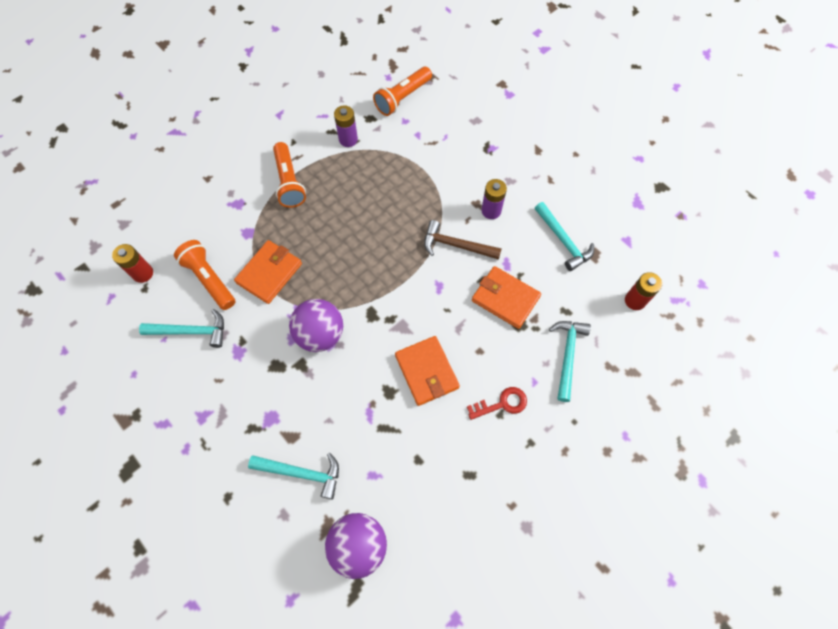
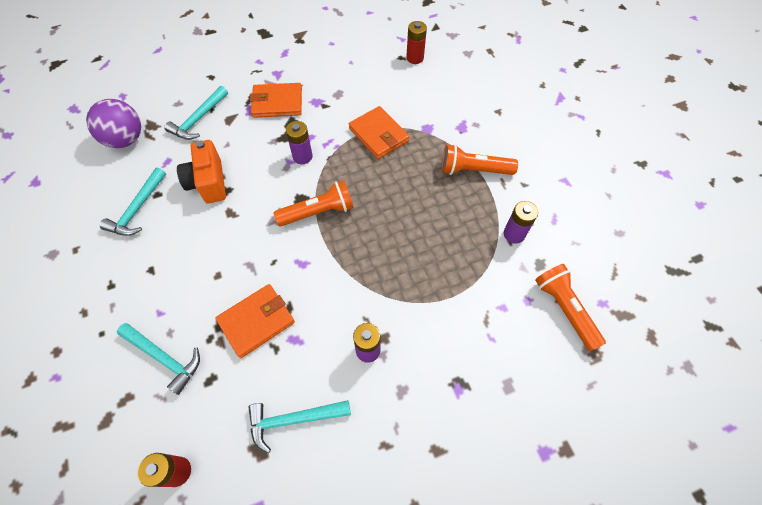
camera: 110 degrees right, 5 degrees down
turquoise hammer [139,309,224,348] -> turquoise hammer moved to [100,168,166,236]
orange flashlight [174,240,235,310] -> orange flashlight moved to [273,180,354,226]
purple ball [289,299,343,352] -> purple battery [286,121,313,164]
orange wallet [395,336,460,406] -> orange wallet moved to [250,83,302,118]
brown hammer [424,220,502,260] -> none
red key [467,387,527,420] -> none
none -> orange camera [177,140,226,203]

